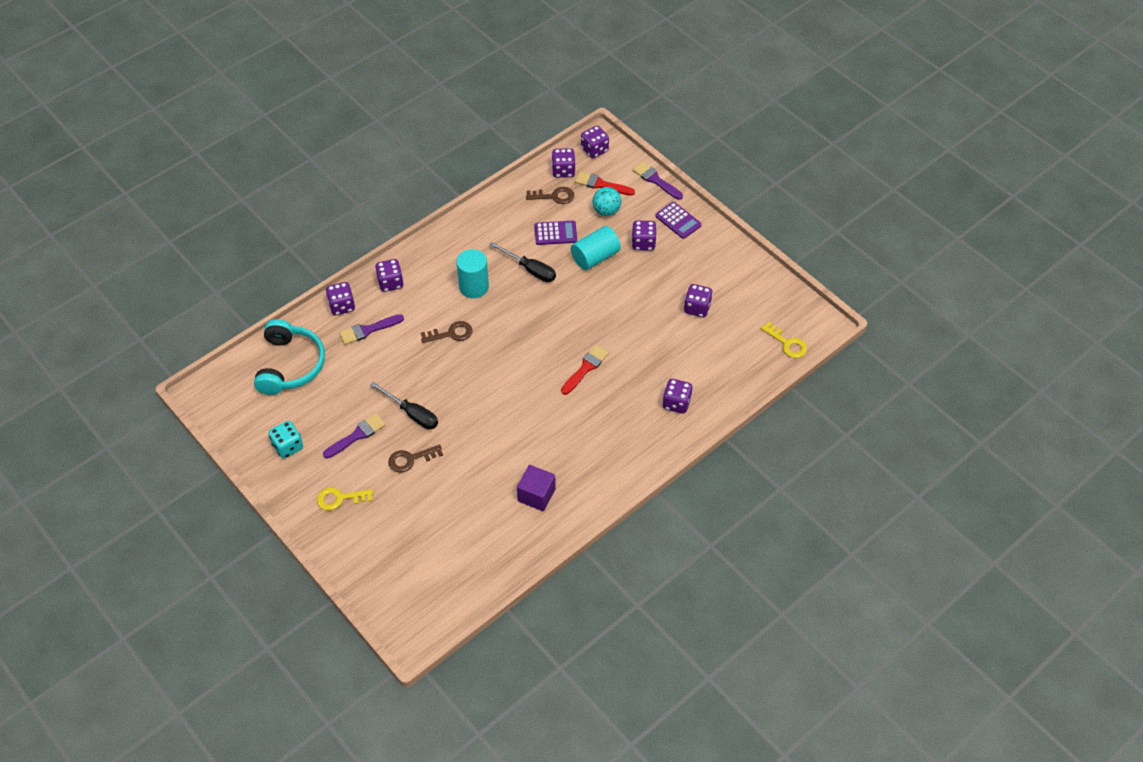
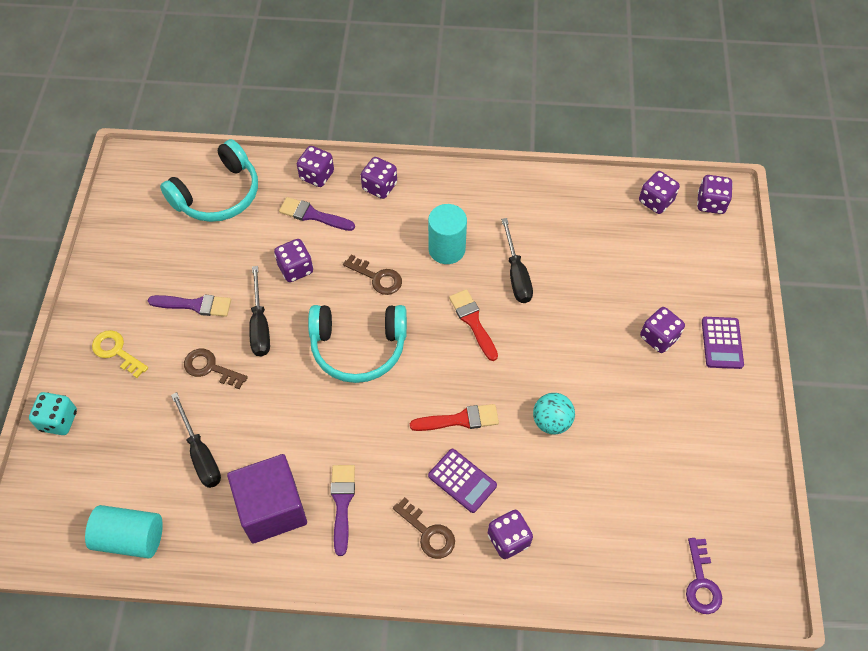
camera: 45 degrees right, 5 degrees up
turquoise dice [268,421,303,459] -> turquoise dice moved to [29,392,77,435]
purple cube [517,465,556,511] -> purple cube [227,454,307,544], size x1.51
brown key [526,187,574,204] -> brown key moved to [393,497,455,559]
purple calculator [534,221,577,245] -> purple calculator moved to [428,449,497,513]
turquoise cylinder [571,226,621,270] -> turquoise cylinder moved to [85,505,163,559]
red brush [575,171,635,196] -> red brush moved to [449,289,498,361]
turquoise ball [593,187,621,216] -> turquoise ball moved to [533,393,575,435]
purple brush [632,162,683,200] -> purple brush moved to [330,465,355,556]
purple dice [684,284,713,317] -> purple dice moved to [274,239,313,282]
yellow key [761,322,807,358] -> purple key [686,538,722,614]
none -> black screwdriver [171,392,221,488]
none -> turquoise headphones [308,305,407,383]

